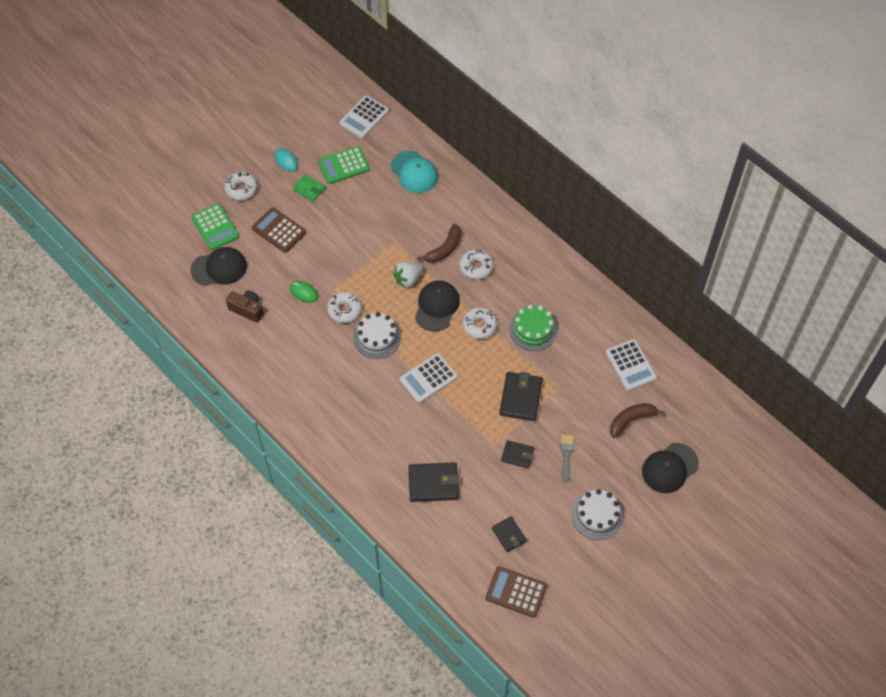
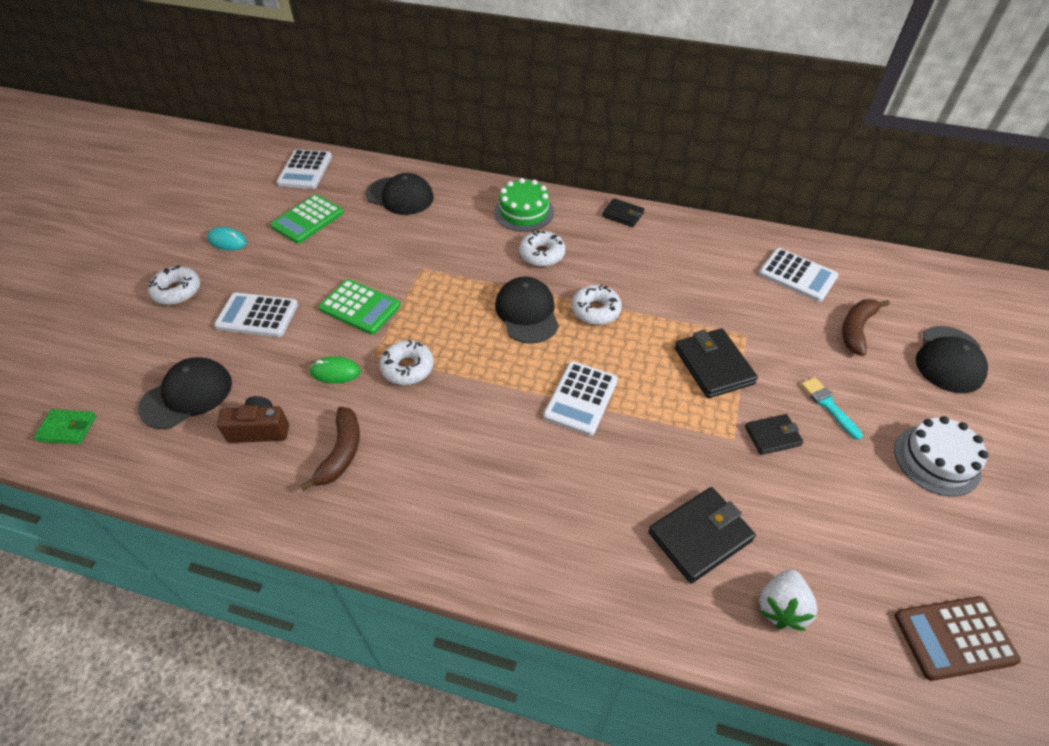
camera: 30 degrees left, 10 degrees down
green calculator [191,203,239,250] -> green calculator moved to [319,279,401,335]
brown calculator [252,208,306,253] -> white calculator [214,292,298,337]
green wallet [293,175,325,202] -> green wallet moved to [34,409,96,444]
white cake [353,312,401,359] -> none
turquoise cap [391,151,438,193] -> black cap [365,173,434,215]
white strawberry [393,262,423,288] -> white strawberry moved to [759,569,817,631]
brown banana [417,224,461,263] -> brown banana moved to [300,407,360,491]
black wallet [492,516,527,552] -> black wallet moved to [602,198,644,227]
green cake [509,305,557,351] -> green cake moved to [494,178,554,232]
grey brush [560,435,574,483] -> turquoise brush [801,377,863,440]

